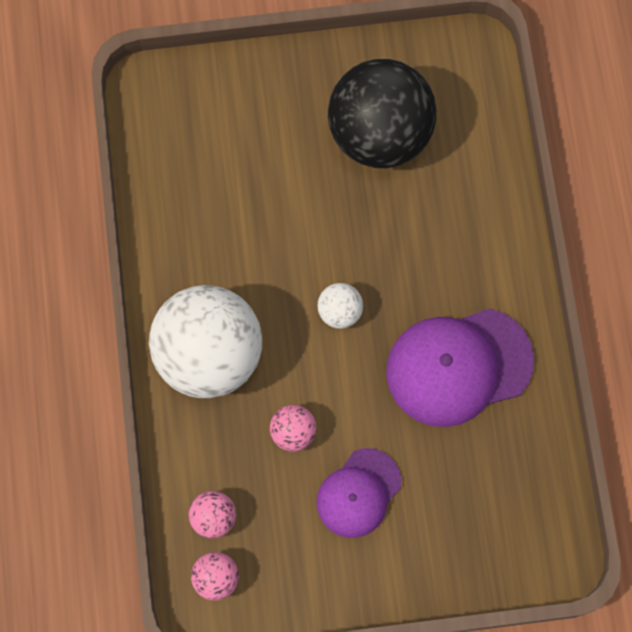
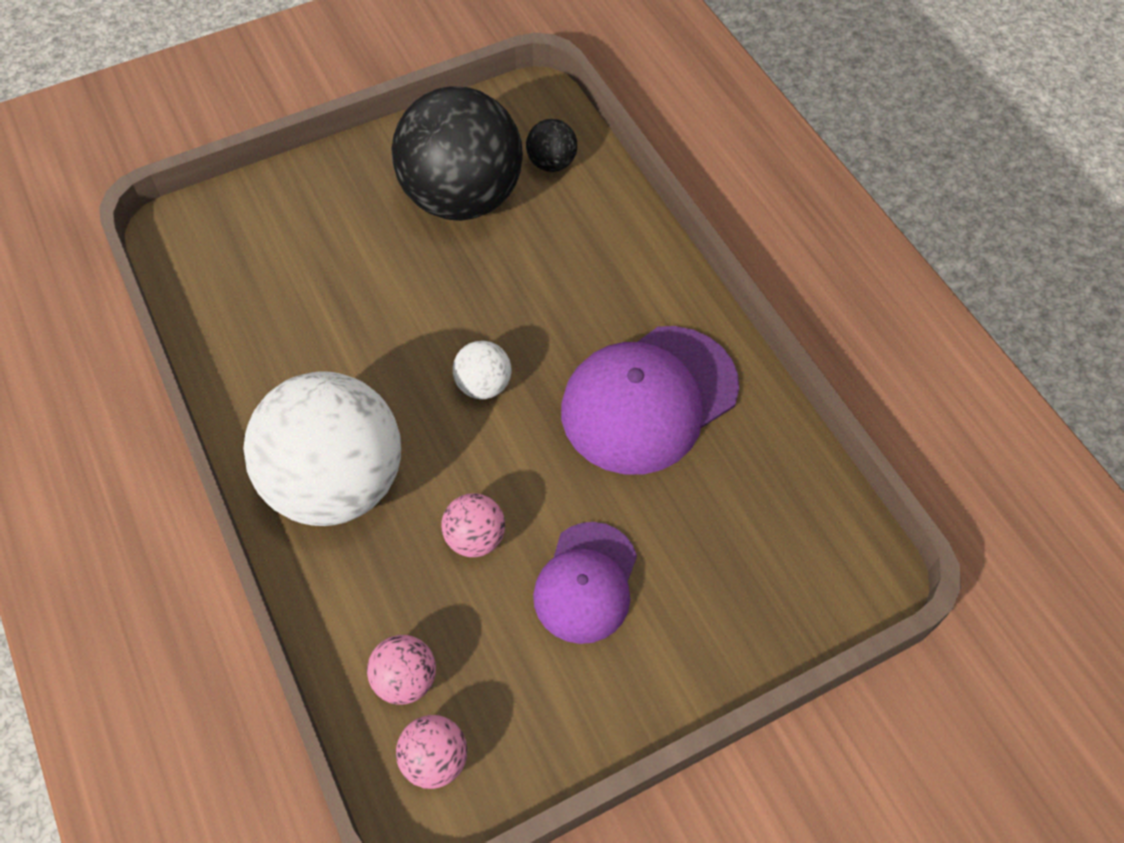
camera: 20 degrees left, 15 degrees down
none -> black ball [526,119,577,172]

